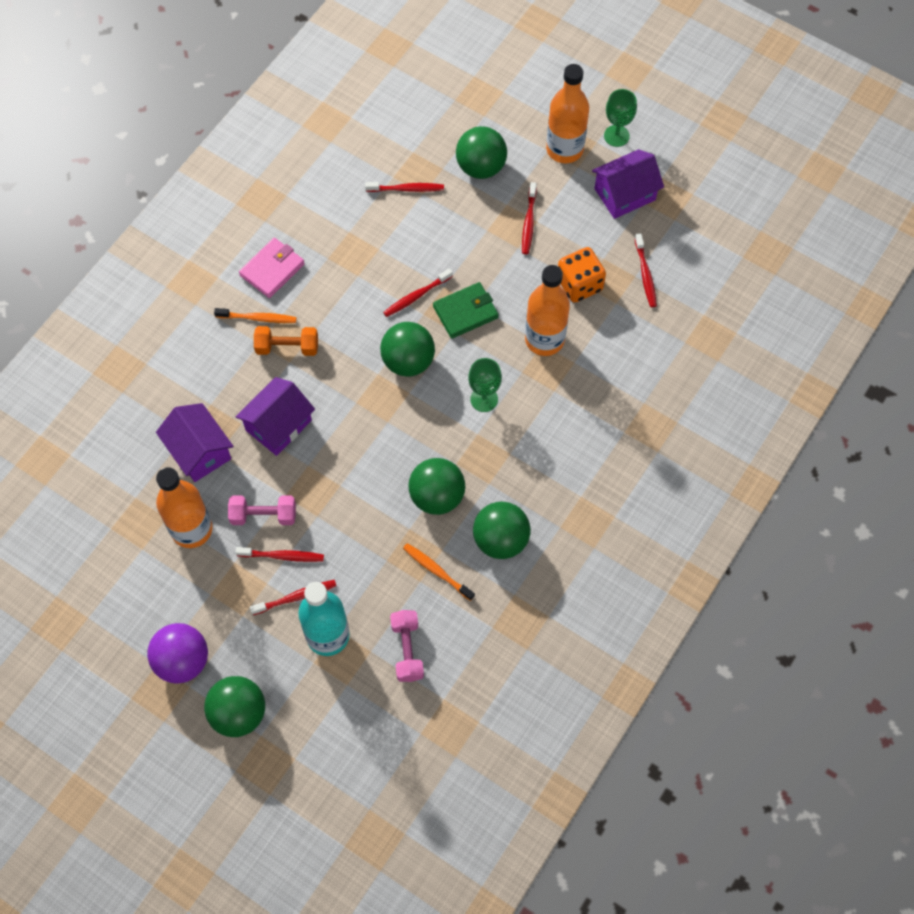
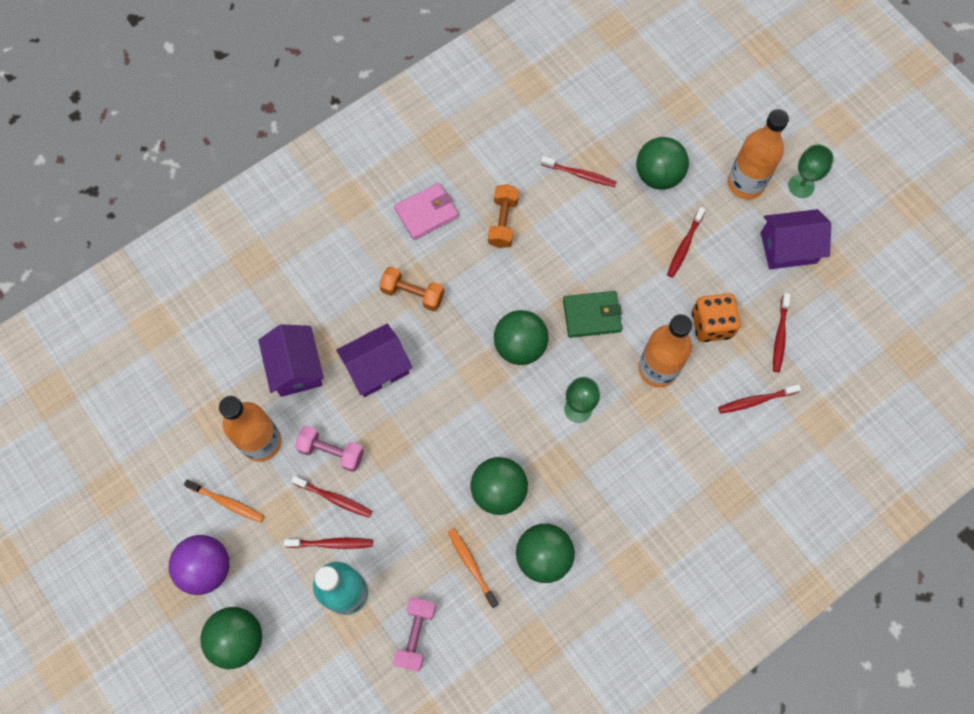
camera: 20 degrees right, 5 degrees up
orange toothbrush [214,308,297,323] -> orange toothbrush moved to [184,480,264,523]
red toothbrush [383,268,453,317] -> red toothbrush moved to [718,384,801,414]
none -> orange dumbbell [488,184,519,248]

